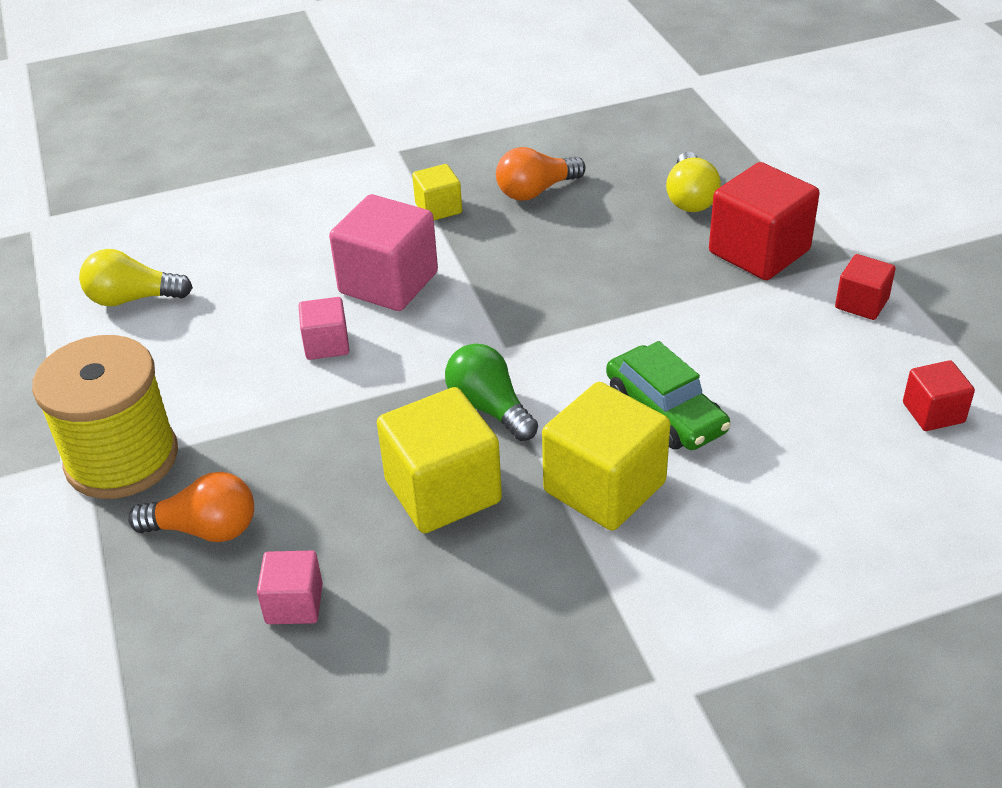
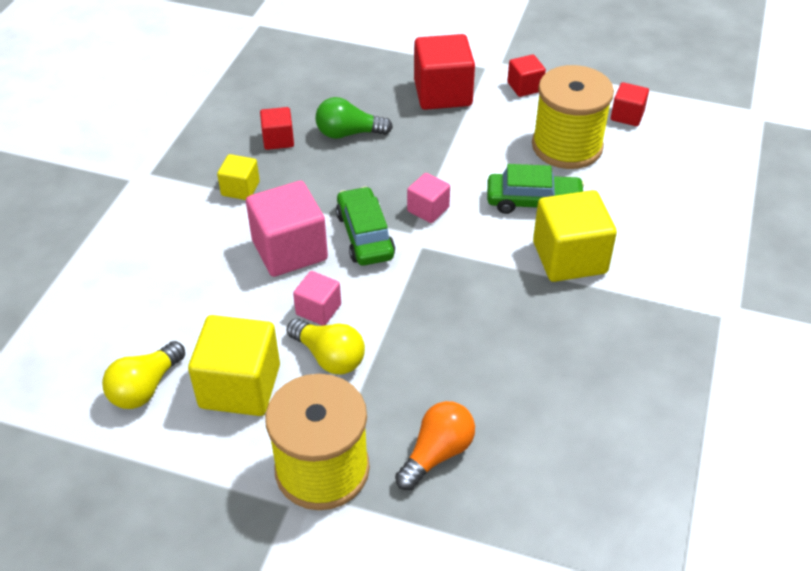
camera: 55 degrees left, 5 degrees up
pink cube [257,551,323,624] -> pink cube moved to [407,173,450,223]
yellow cube [377,387,502,533] -> yellow cube moved to [188,315,280,416]
green light bulb [445,344,538,441] -> green light bulb moved to [316,97,393,139]
orange light bulb [496,147,586,201] -> red cube [260,107,294,150]
yellow light bulb [666,152,721,212] -> yellow light bulb moved to [287,318,365,375]
none -> green car [336,186,395,266]
none -> yellow spool [532,65,614,169]

